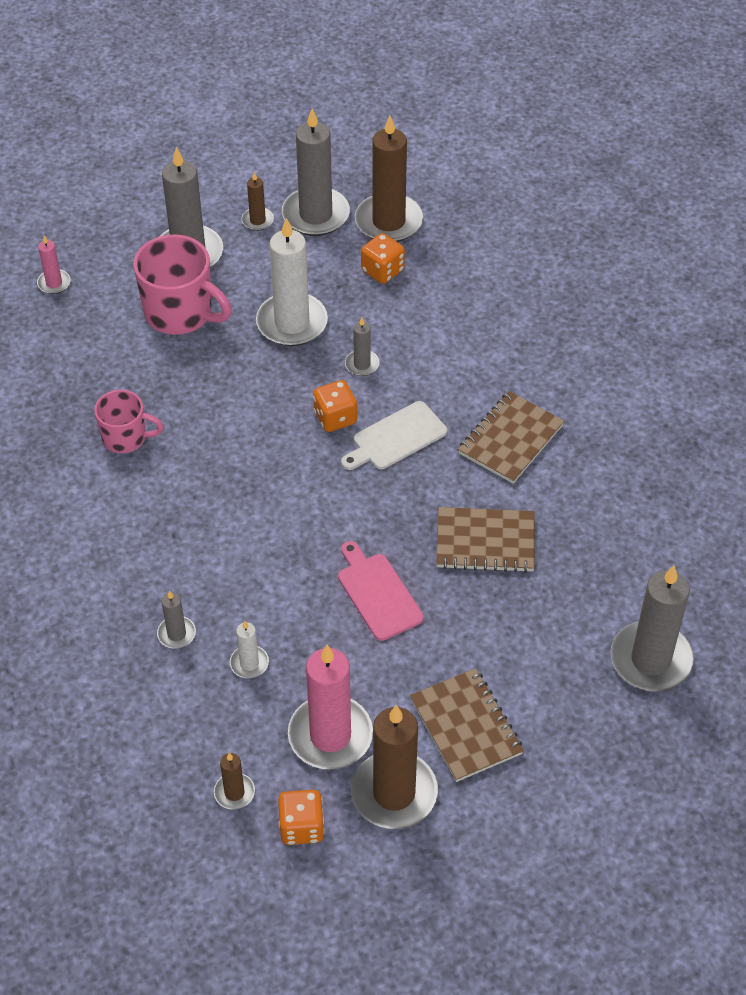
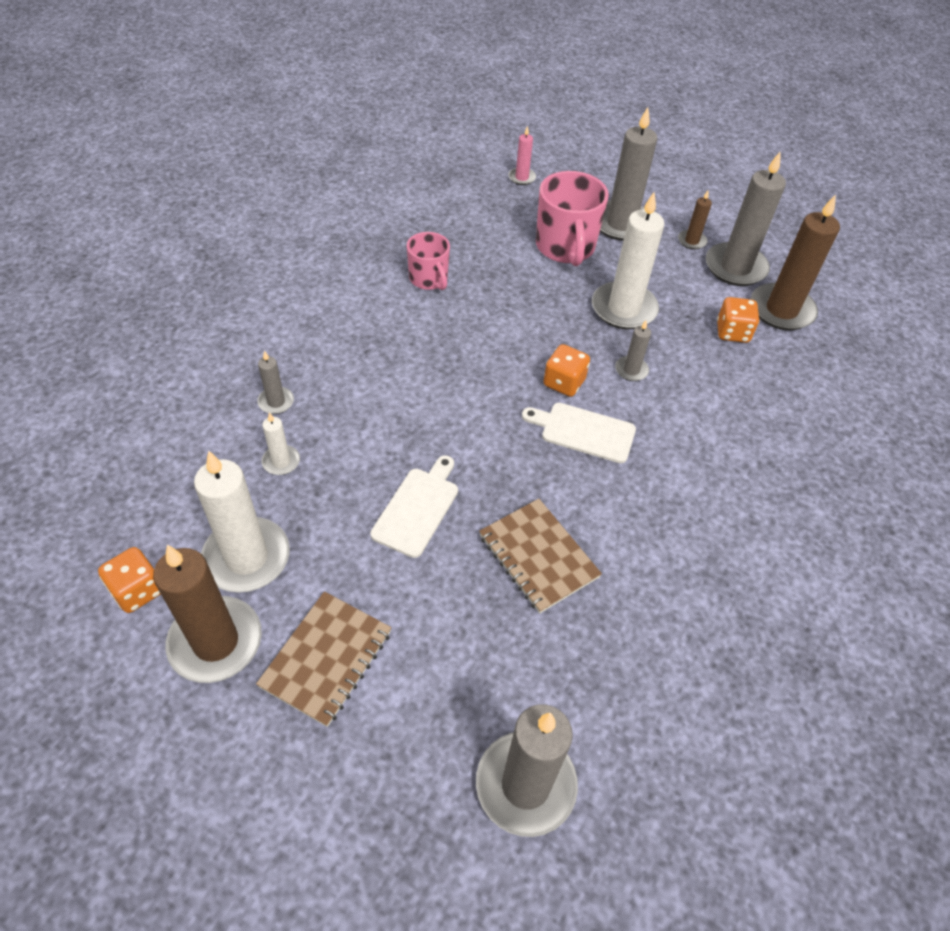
camera: 50 degrees right, 0 degrees up
brown candle [214,753,255,810] -> none
pink candle [288,645,373,770] -> white candle [194,451,290,593]
pink cutting board [338,541,424,641] -> white cutting board [370,455,458,558]
brown notebook [458,391,564,484] -> none

